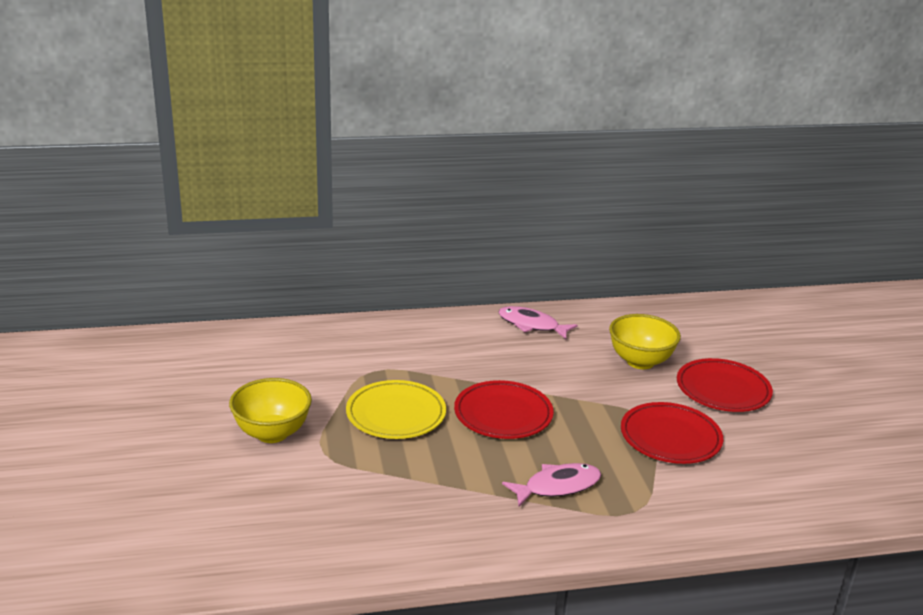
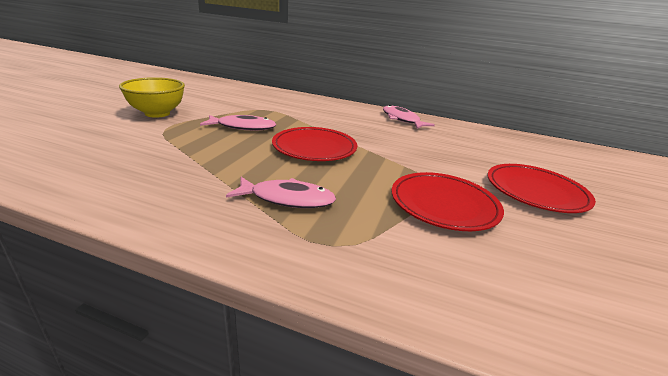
camera: 30 degrees right, 0 degrees up
yellow plate [346,380,446,439] -> pink fish [200,115,276,130]
yellow bowl [609,314,681,369] -> none

